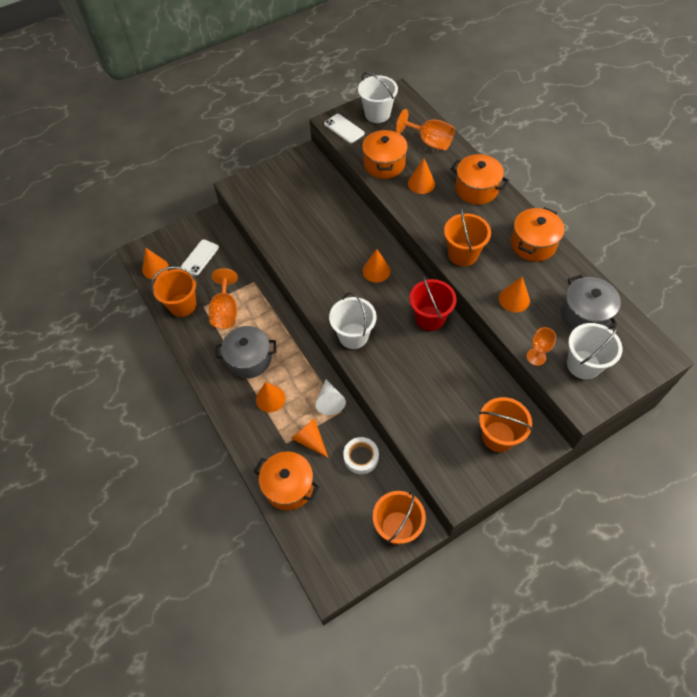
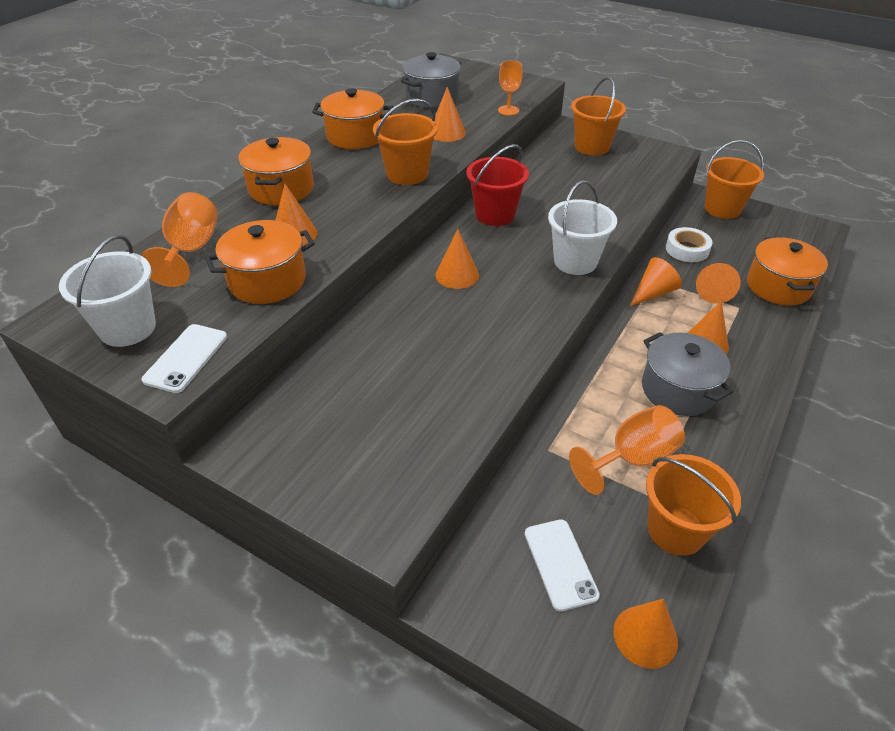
camera: 120 degrees left, 15 degrees down
white phone [181,239,219,276] -> white phone turned 75 degrees clockwise [525,519,600,611]
white cone [316,379,346,415] -> orange cone [629,257,682,307]
white bucket [567,323,622,380] -> none

